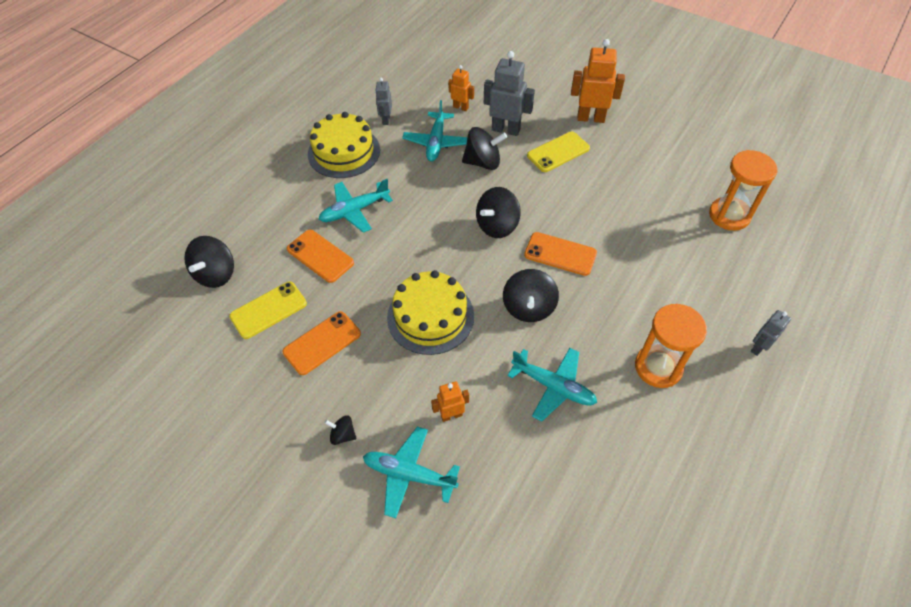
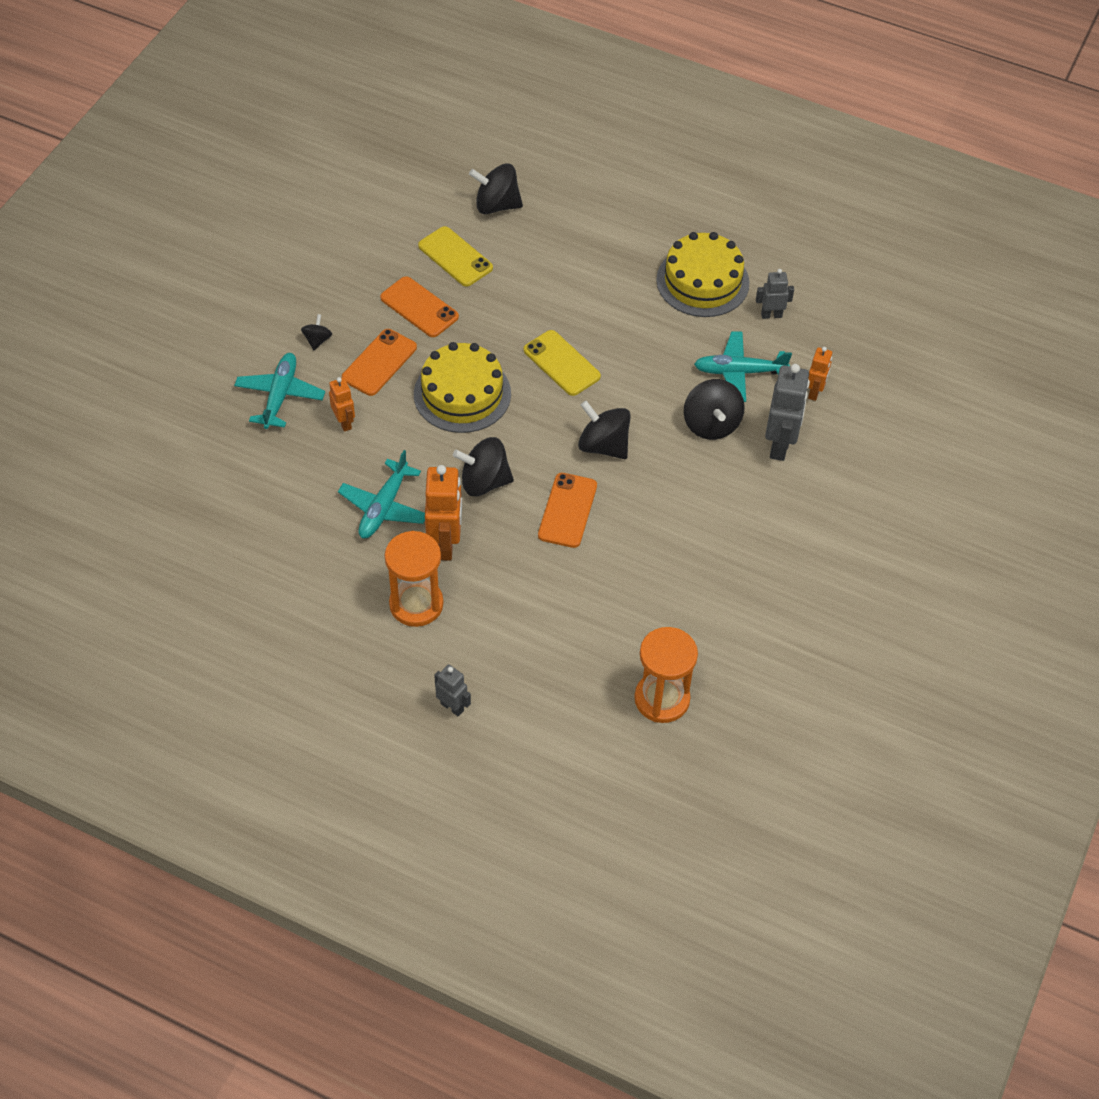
camera: 80 degrees right, 0 degrees up
orange phone [287,230,354,283] -> orange phone moved to [342,329,417,396]
turquoise plane [319,179,393,233] -> none
yellow phone [527,131,590,172] -> yellow phone moved to [524,330,601,396]
orange robot [571,39,625,123] -> orange robot moved to [425,465,462,561]

